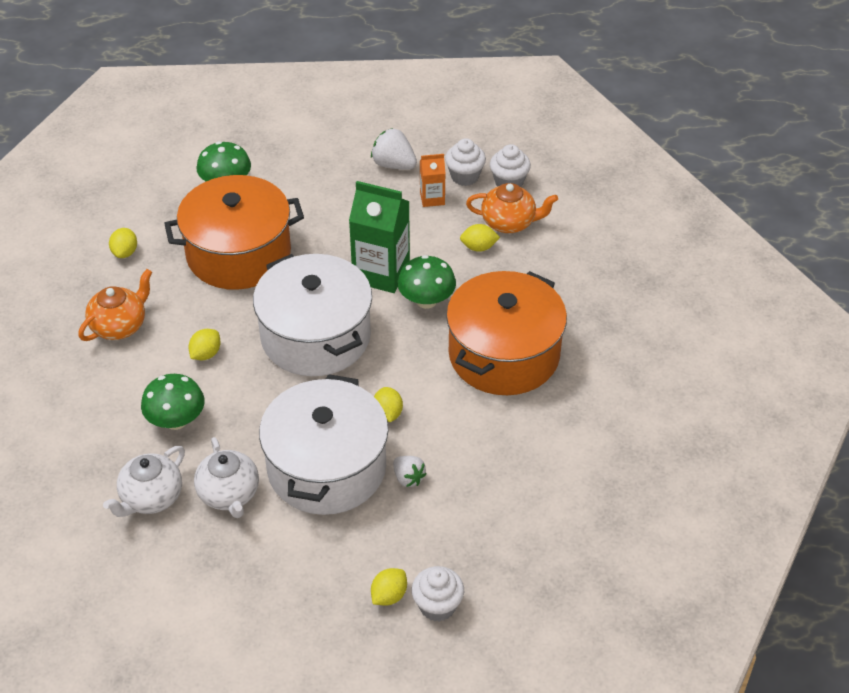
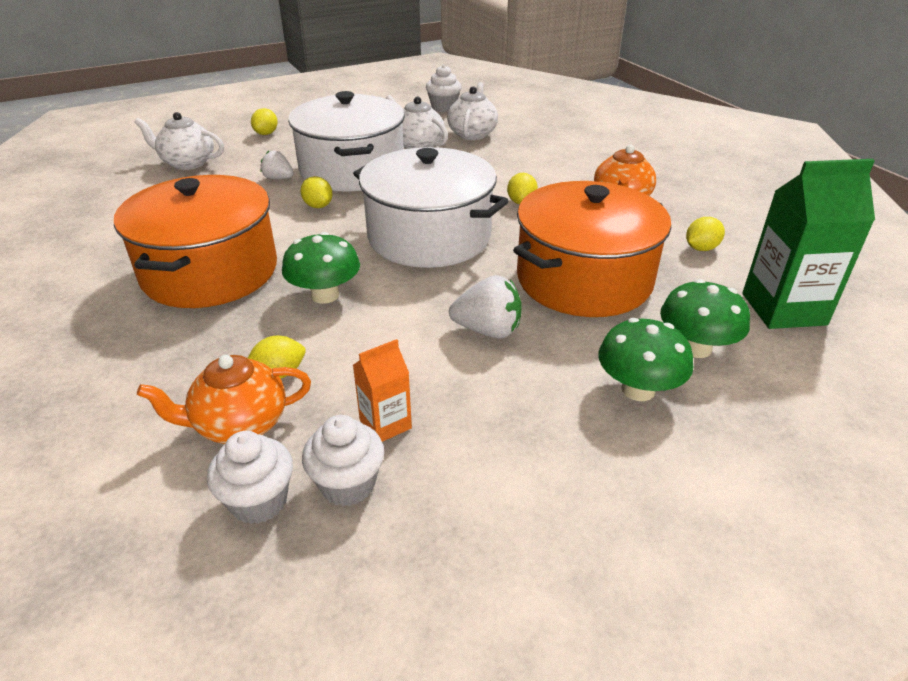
camera: 155 degrees right, 10 degrees down
yellow lemon [109,228,137,258] -> yellow lemon turned 75 degrees clockwise [686,217,725,251]
green mushroom [141,374,204,430] -> green mushroom moved to [598,318,693,401]
green carton [349,181,410,293] -> green carton moved to [742,159,875,329]
white strawberry [371,128,417,170] -> white strawberry moved to [449,275,522,338]
white cupcake [412,566,464,622] -> white cupcake moved to [426,65,462,112]
none -> white teapot [134,112,224,170]

